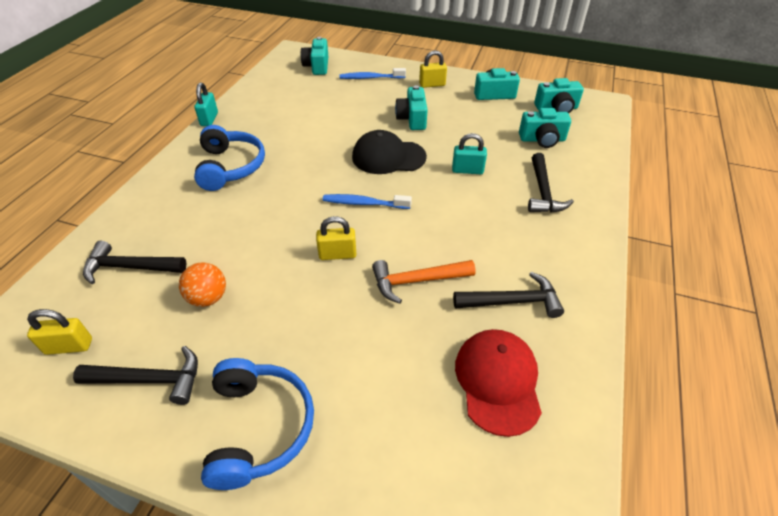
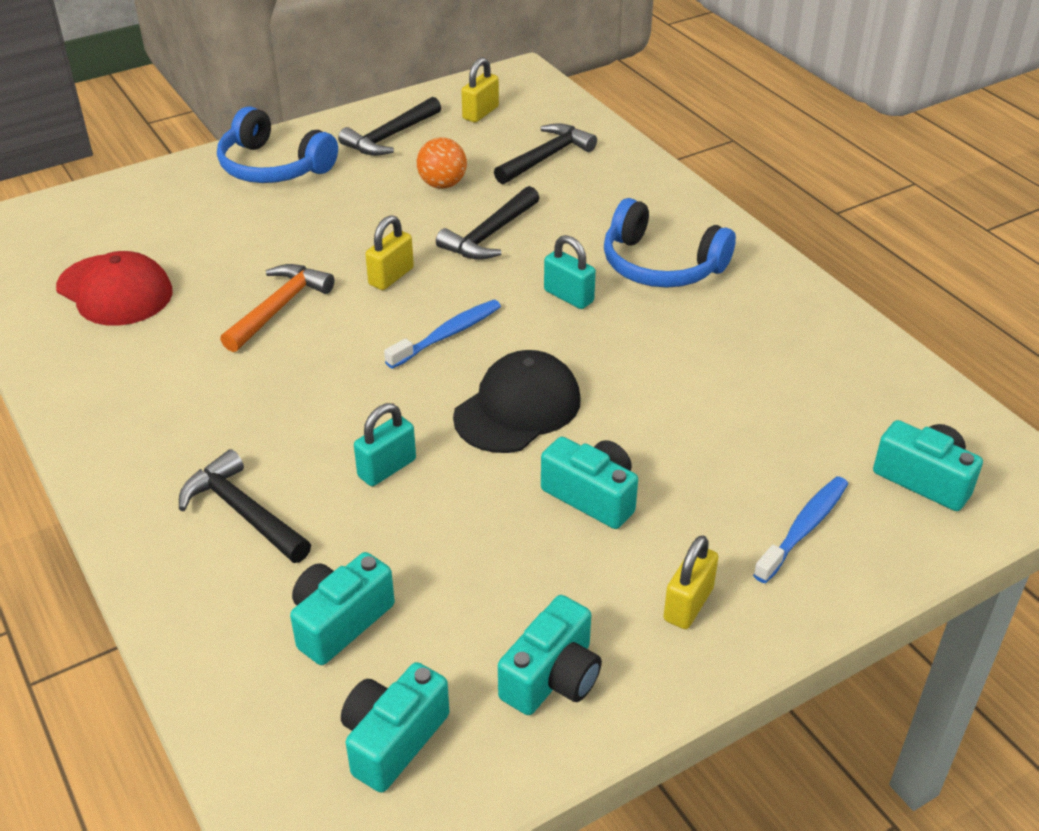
camera: 130 degrees right, 5 degrees down
turquoise padlock [195,83,218,126] -> turquoise padlock moved to [544,235,596,309]
black hammer [453,272,564,318] -> black hammer moved to [436,186,539,260]

